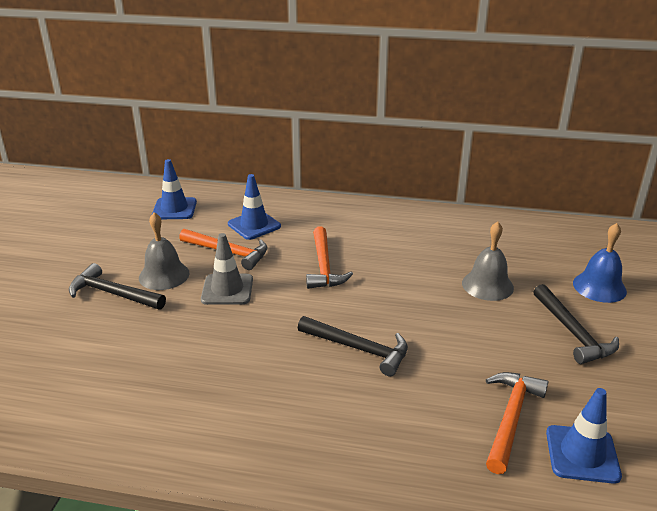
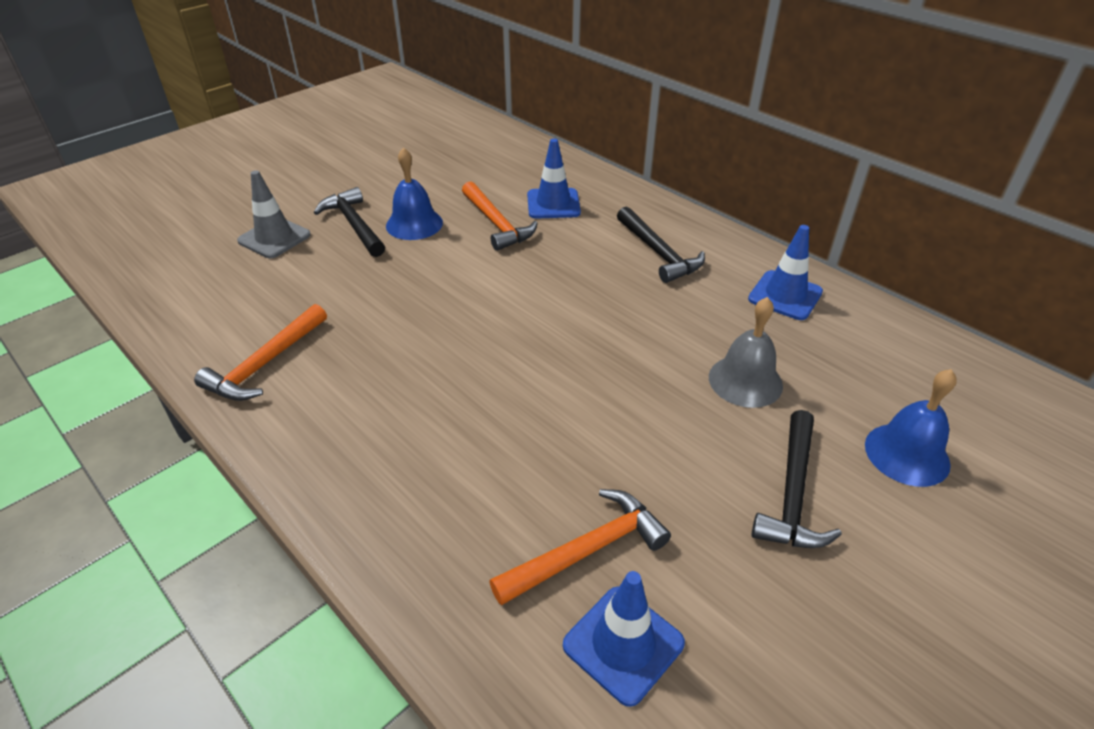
camera: 35 degrees right, 10 degrees up
grey bell [139,212,190,290] -> blue bell [386,147,443,240]
blue traffic cone [152,159,197,219] -> blue traffic cone moved to [748,225,823,320]
grey traffic cone [201,233,253,305] -> grey traffic cone moved to [237,170,311,258]
black hammer [298,316,408,376] -> black hammer moved to [617,206,705,283]
orange hammer [306,226,353,289] -> orange hammer moved to [194,304,327,401]

